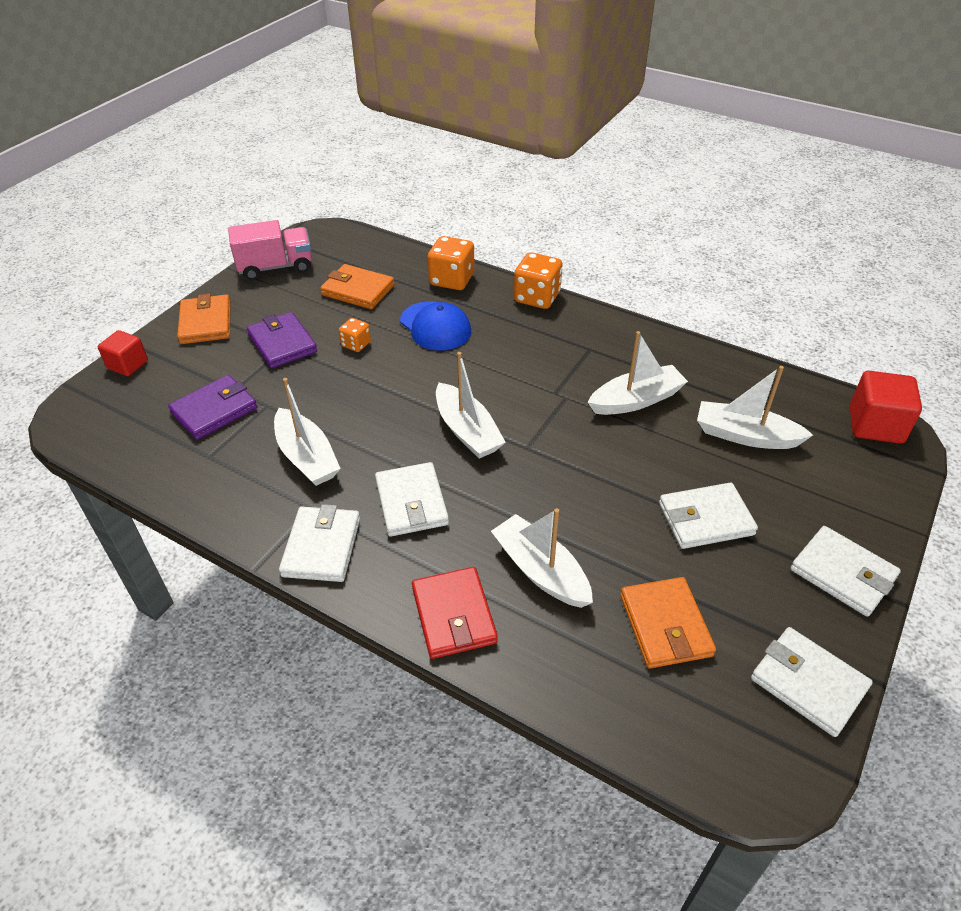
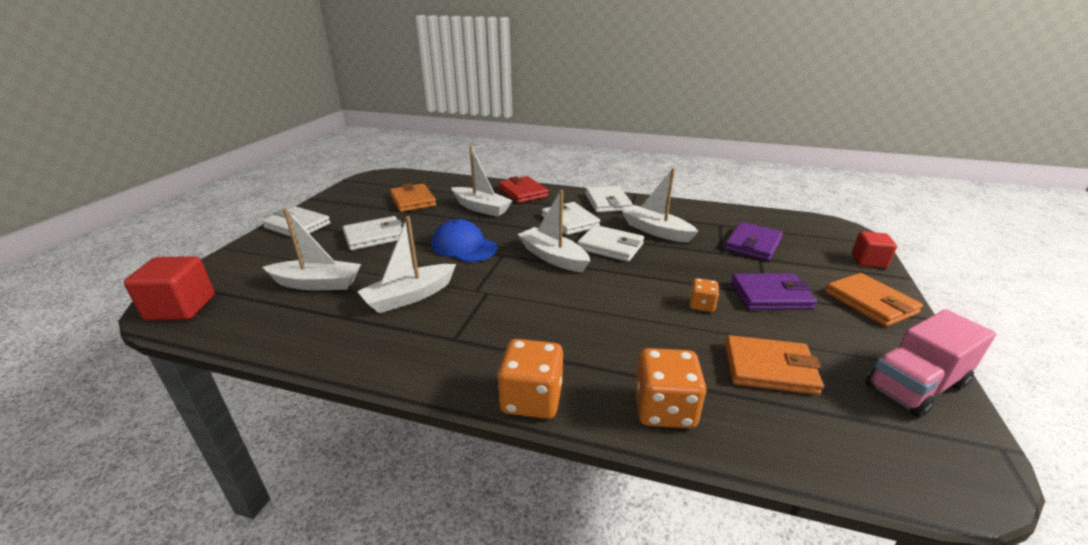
camera: 165 degrees right, 15 degrees down
purple wallet [247,312,317,368] -> purple wallet turned 45 degrees counterclockwise [731,273,817,310]
blue cap [400,301,471,351] -> blue cap moved to [432,219,498,262]
white wallet [751,627,873,737] -> white wallet moved to [577,225,644,262]

